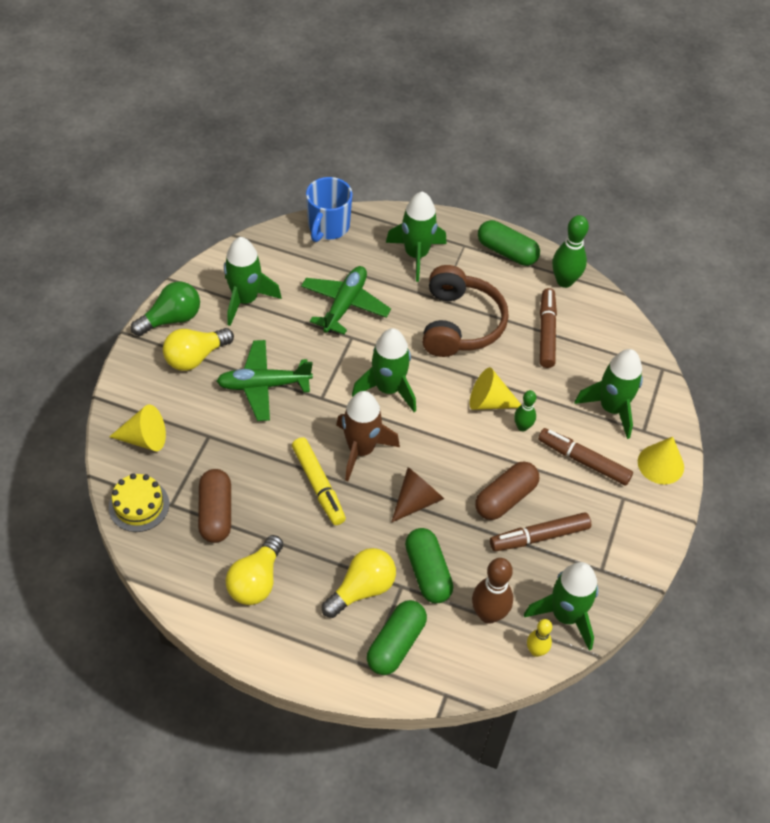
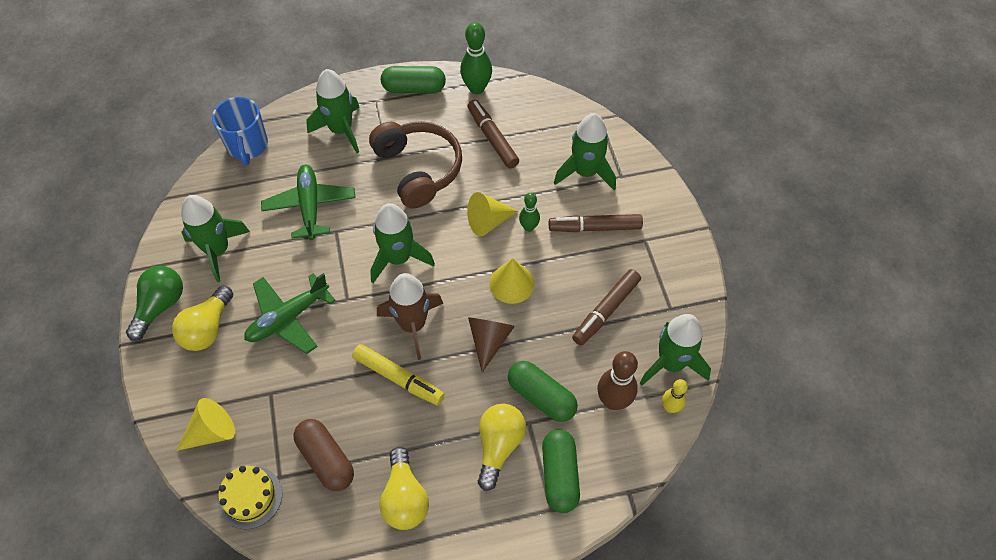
camera: 30 degrees left, 5 degrees up
brown capsule [475,461,539,520] -> none
yellow cone [638,437,684,484] -> yellow cone moved to [489,258,535,304]

